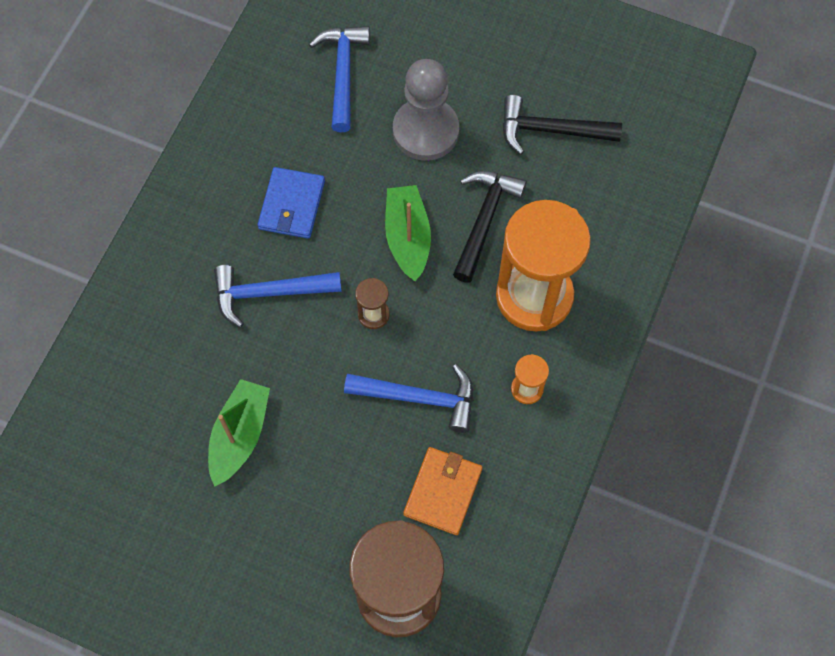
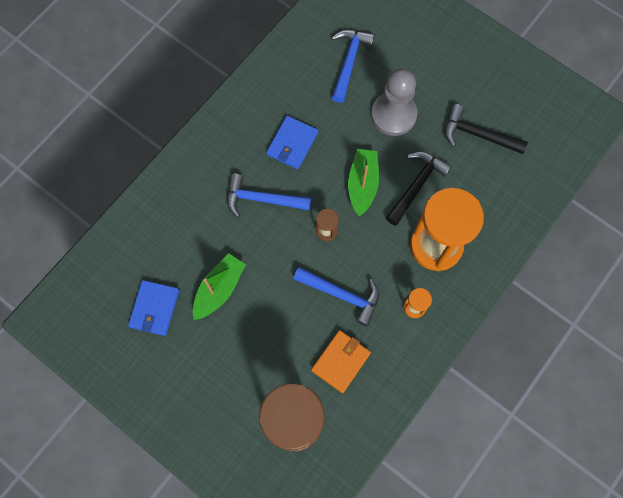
camera: 15 degrees right, 5 degrees up
none -> blue wallet [128,280,179,336]

